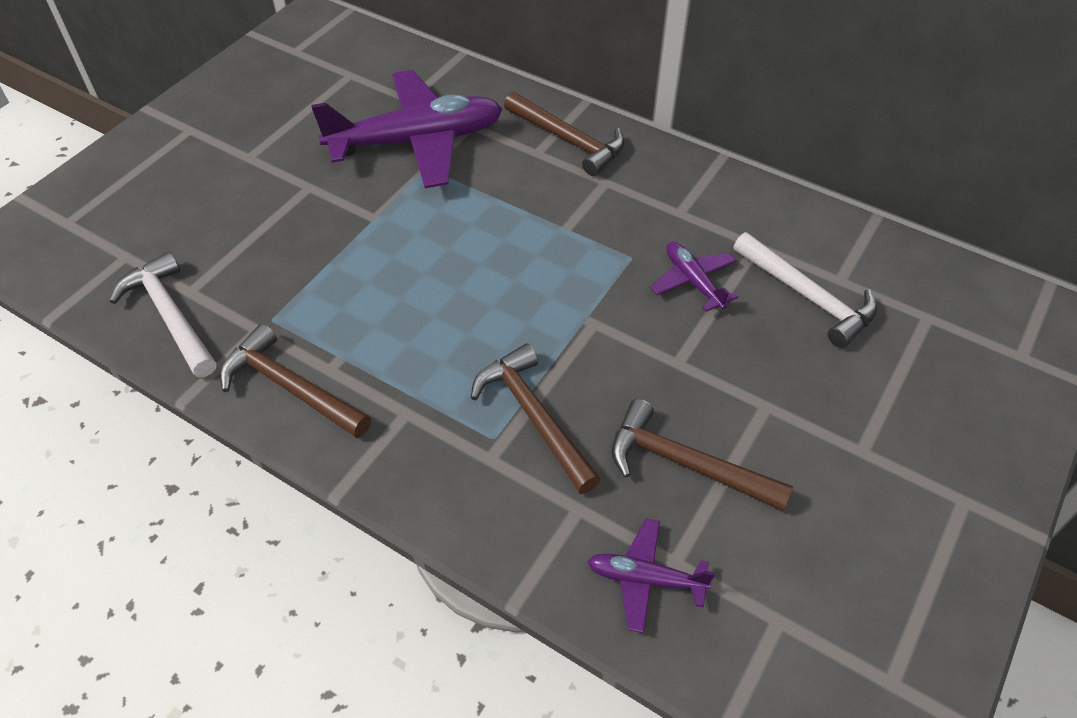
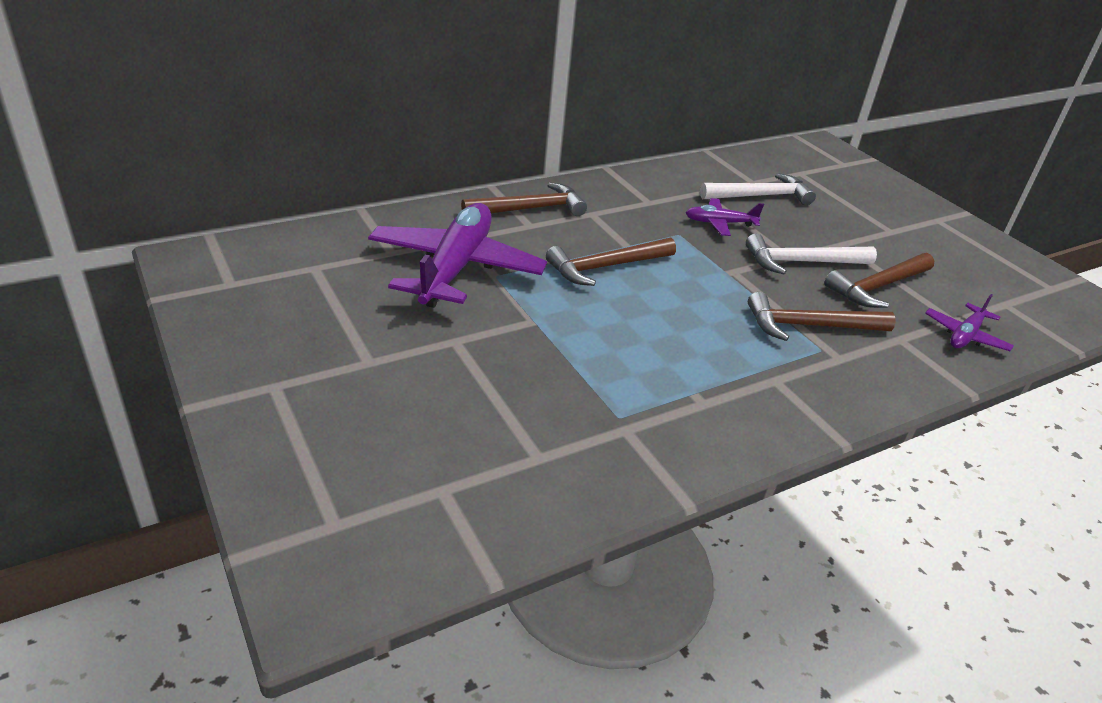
camera: 65 degrees left, 15 degrees down
white hammer [110,251,216,377] -> white hammer moved to [746,234,877,274]
brown hammer [220,324,371,438] -> brown hammer moved to [546,238,676,286]

